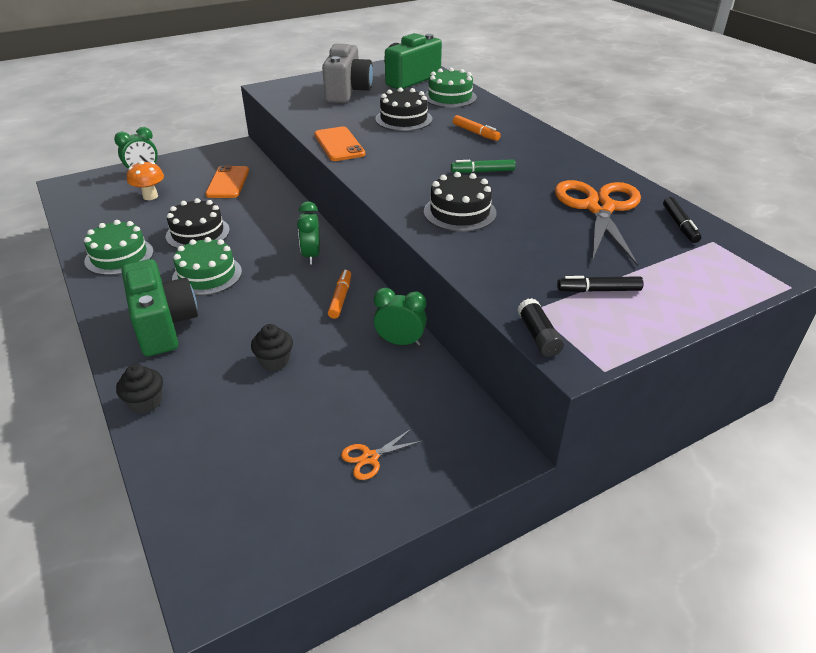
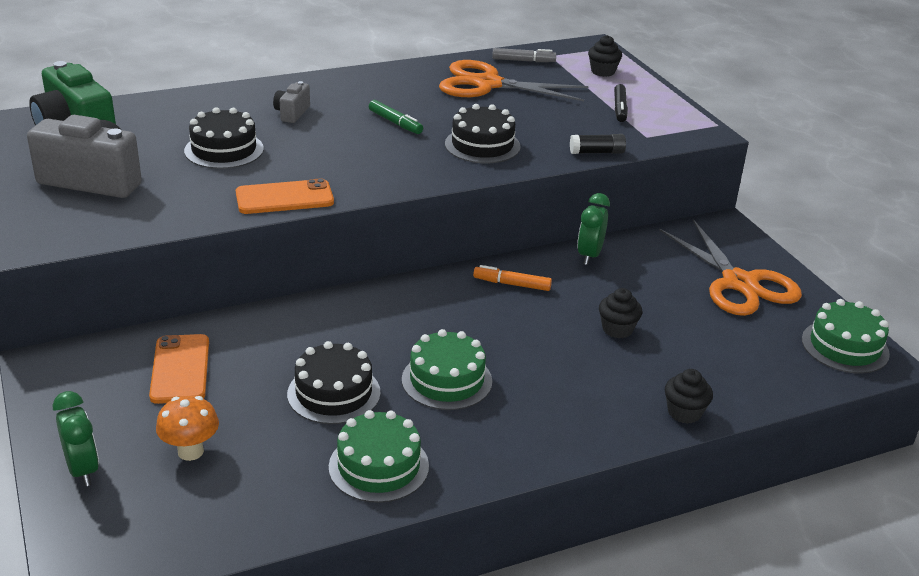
camera: 85 degrees left, 5 degrees down
green camera [122,259,198,356] -> none
orange phone [205,165,249,198] -> orange phone turned 75 degrees clockwise [149,334,209,404]
green clock [297,201,320,265] -> none
orange scissors [341,428,422,480] -> orange scissors [659,219,802,316], size x2.42
green cake [424,68,477,108] -> green cake moved to [802,299,890,374]
green marker [451,159,516,173] -> green marker turned 45 degrees counterclockwise [369,100,423,134]
orange marker [453,115,501,141] -> grey camera [273,81,310,123]
black glue stick [517,298,564,357] -> black glue stick moved to [570,134,626,154]
black marker [663,197,701,243] -> grey marker [492,48,556,62]
none -> black cupcake [588,35,622,77]

